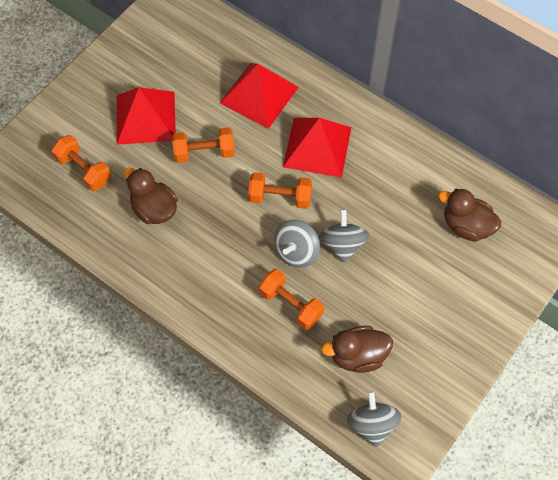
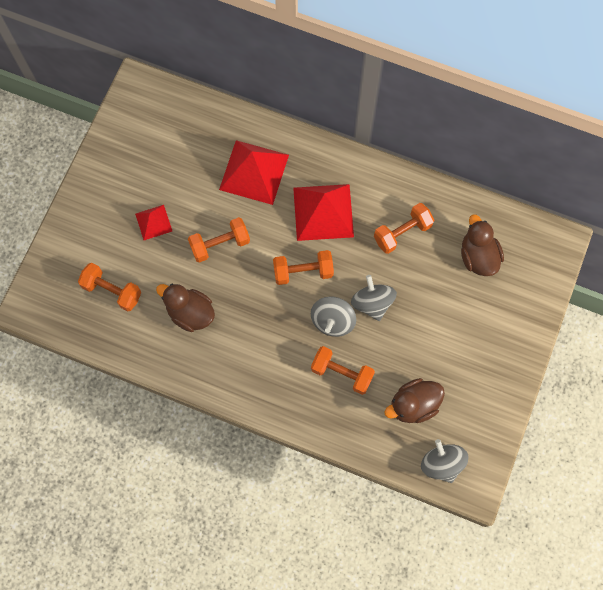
camera: 15 degrees left, 10 degrees up
red pyramid [117,87,176,145] -> red pyramid [135,205,172,240], size x0.53
brown duck [438,188,501,242] -> brown duck turned 60 degrees clockwise [461,214,504,276]
none -> orange dumbbell [374,203,434,254]

